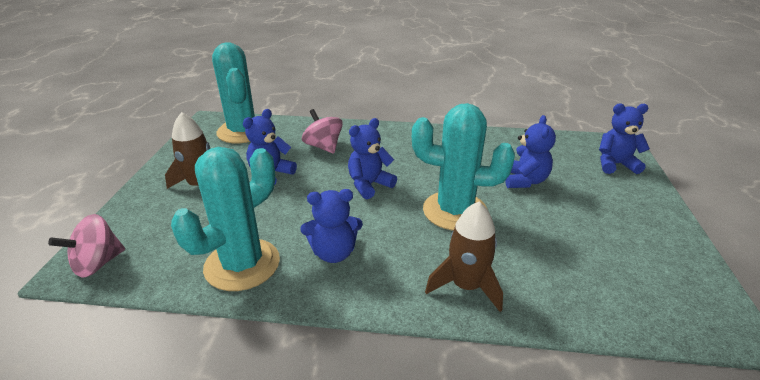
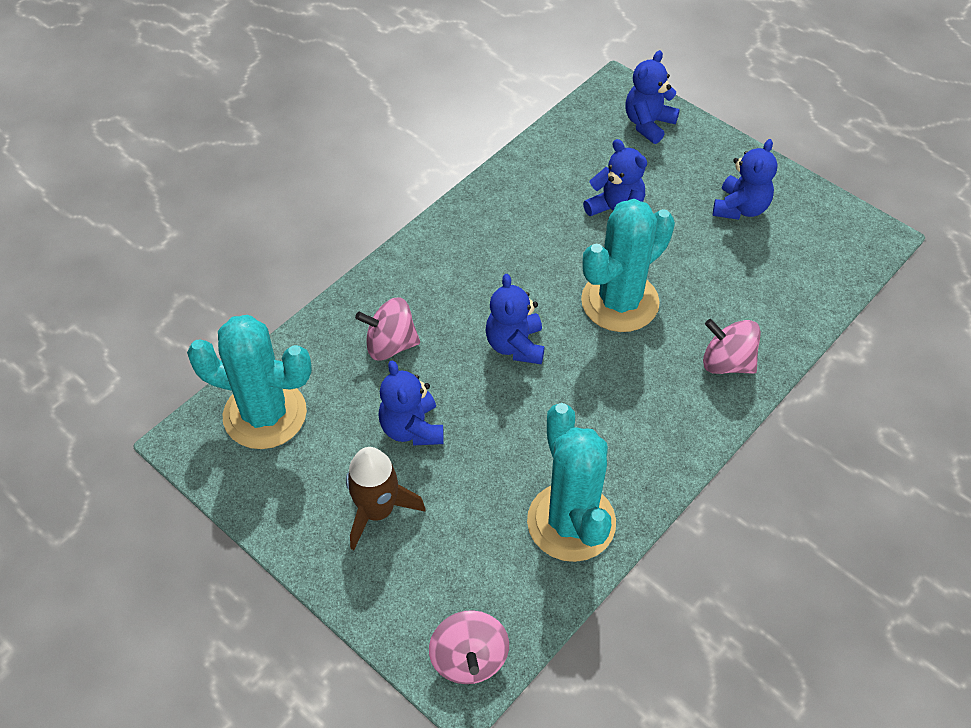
camera: 55 degrees left, 20 degrees up
blue teddy bear [300,189,363,263] -> blue teddy bear moved to [713,139,777,220]
brown rocket [425,202,503,312] -> pink spinning top [703,319,761,374]

